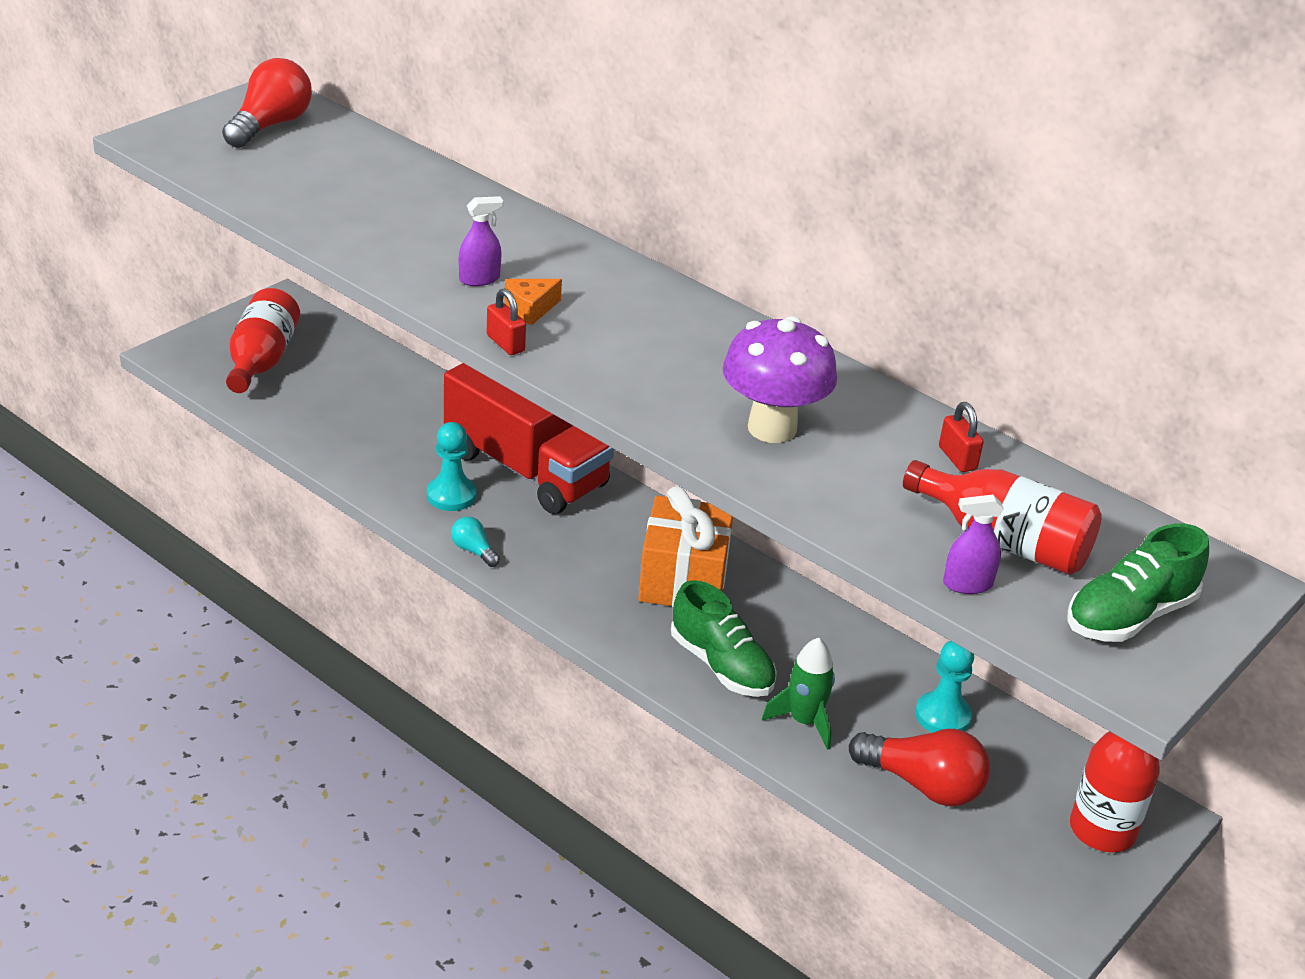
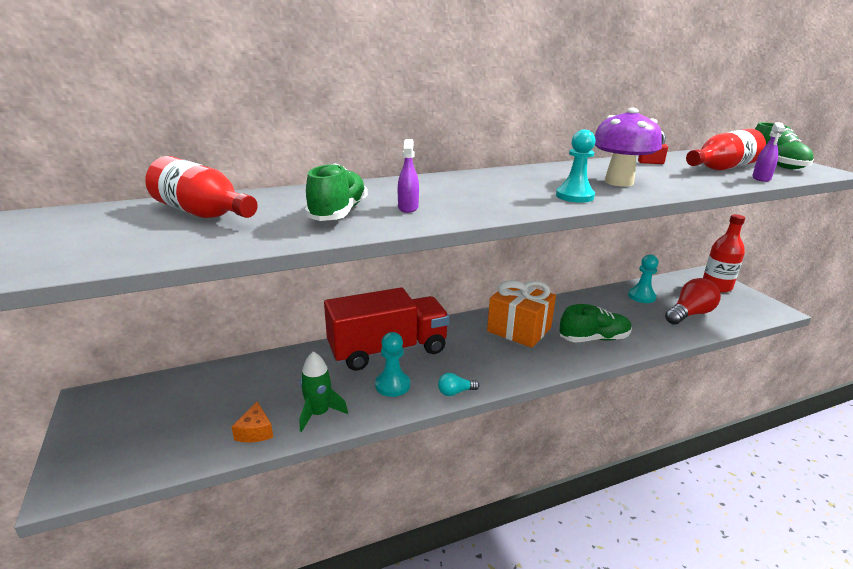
camera: 60 degrees left, 10 degrees down
red light bulb [222,58,312,148] -> none
red bottle [226,288,300,393] -> red bottle moved to [145,156,258,218]
red padlock [487,288,526,355] -> none
orange cheese [504,279,562,325] -> orange cheese moved to [232,401,273,443]
green rocket [762,638,835,750] -> green rocket moved to [300,351,348,432]
none -> green shoe [305,163,368,221]
none -> turquoise pawn [556,130,596,203]

